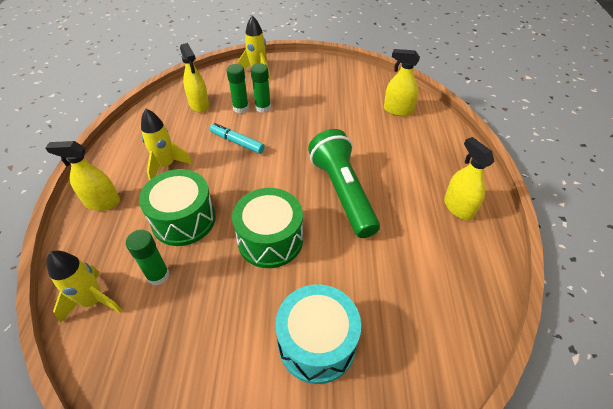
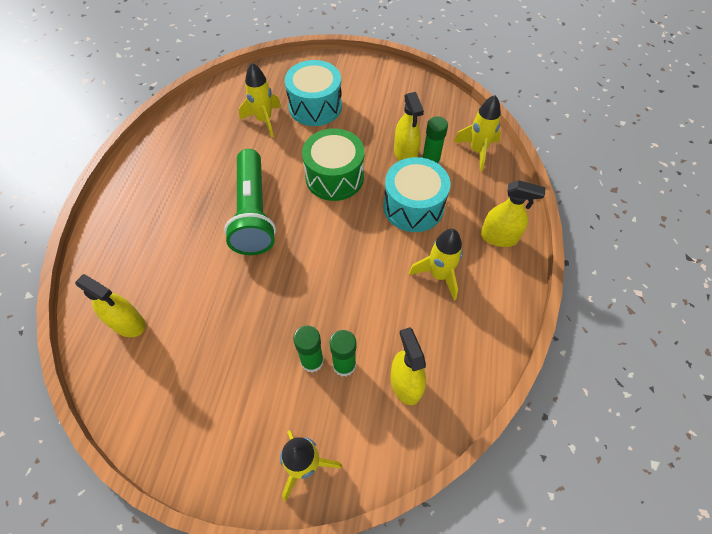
camera: 170 degrees left, 10 degrees up
green drum [139,169,216,246] -> turquoise drum [383,157,450,232]
turquoise marker [210,123,265,154] -> none
yellow spray bottle [444,137,495,220] -> yellow spray bottle moved to [394,92,424,161]
none -> yellow rocket [239,63,281,137]

